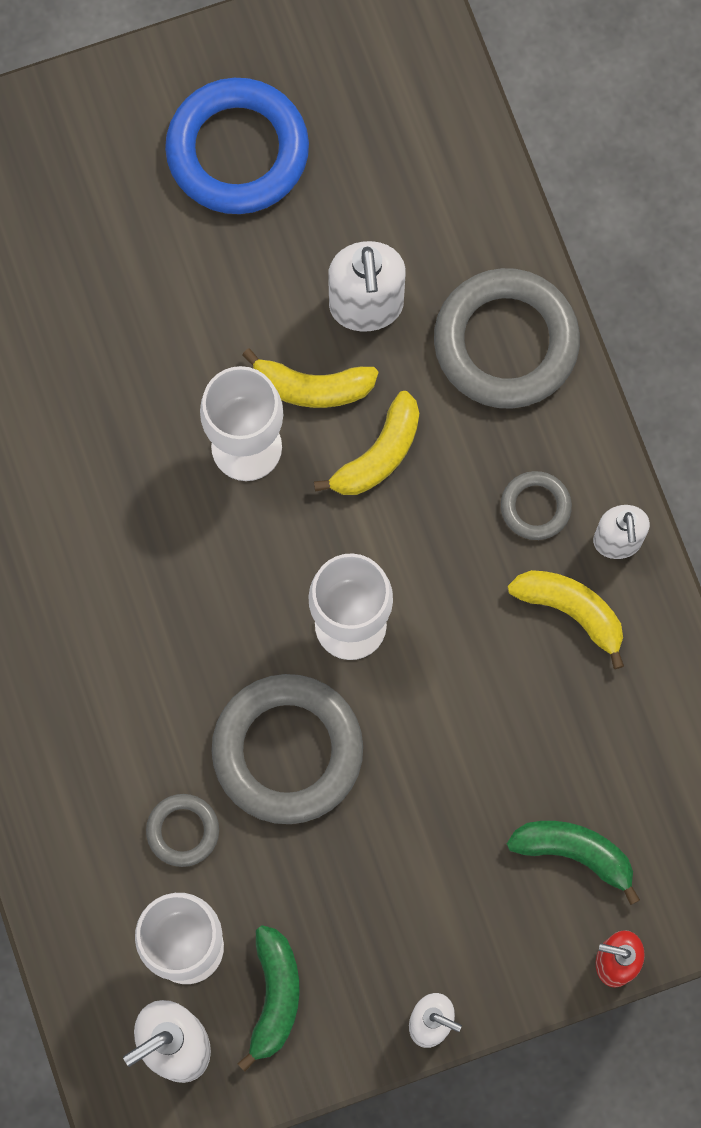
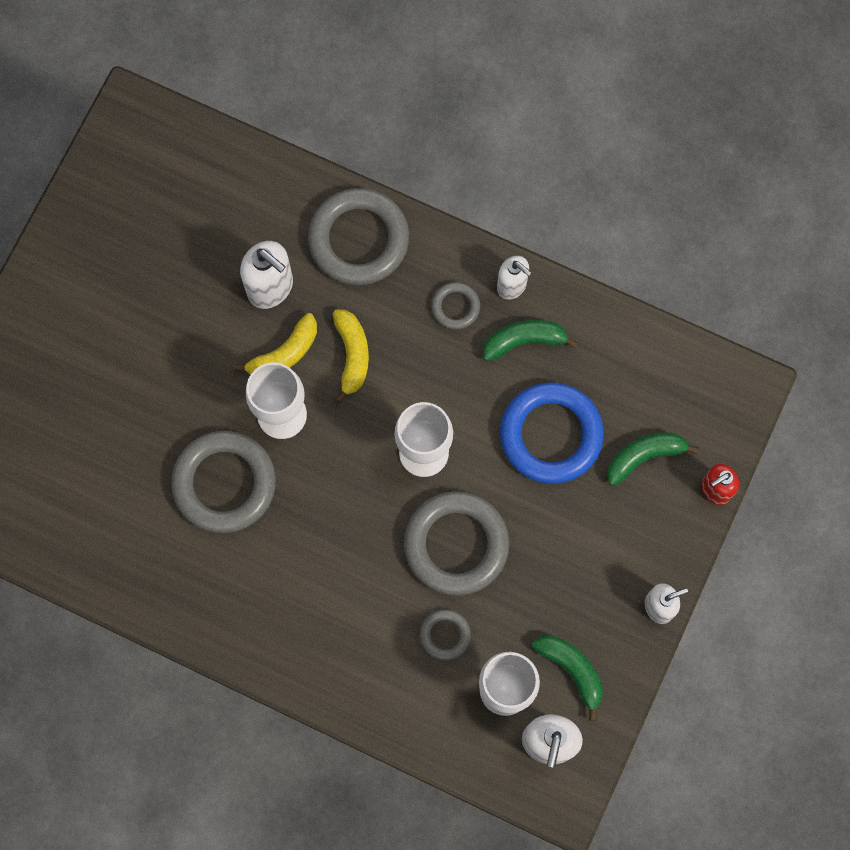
camera: 45 degrees left, 0 degrees up
blue ring [165,78,309,214] -> blue ring moved to [500,382,604,484]
yellow banana [508,570,624,669] -> green banana [483,320,578,361]
none -> grey ring [171,431,276,533]

